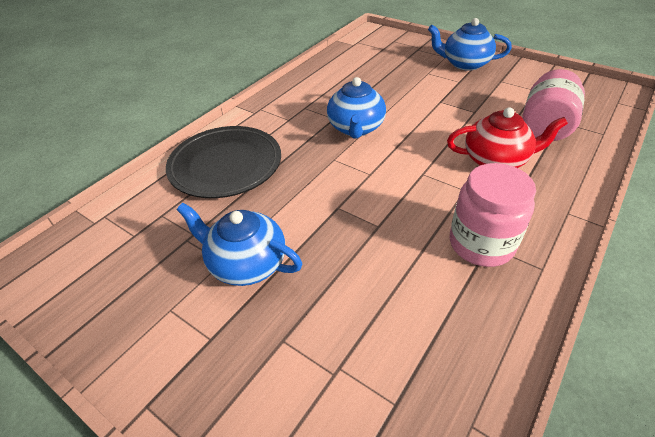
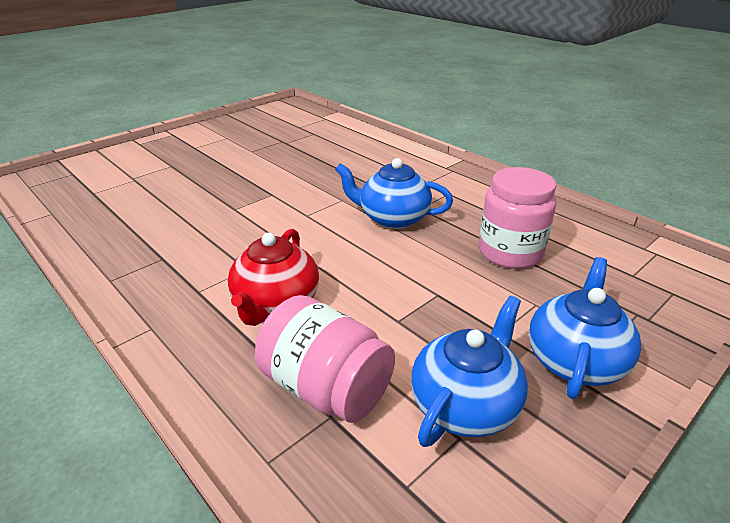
camera: 100 degrees right, 10 degrees down
black plate [166,126,281,198] -> none
blue teapot [177,203,302,286] -> blue teapot moved to [411,296,528,447]
pink jar [450,163,536,267] -> pink jar moved to [479,167,557,269]

